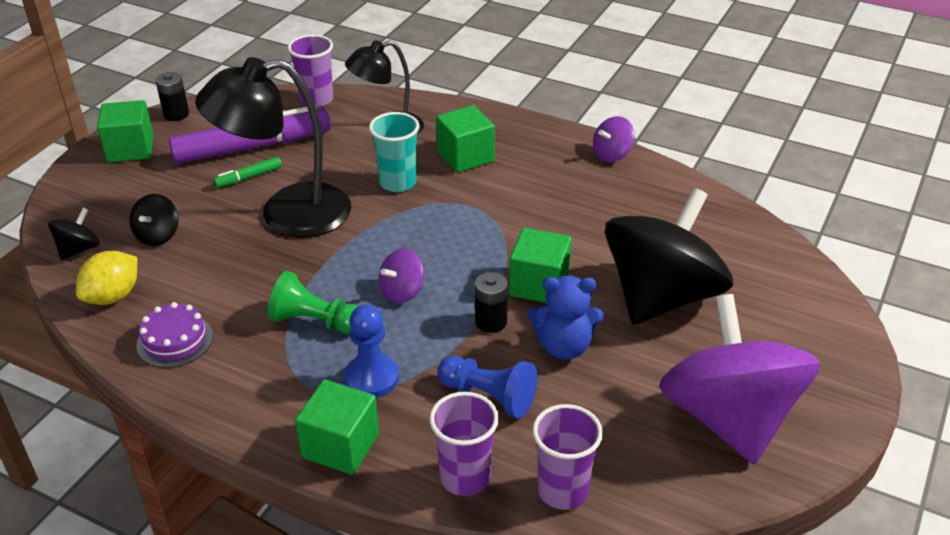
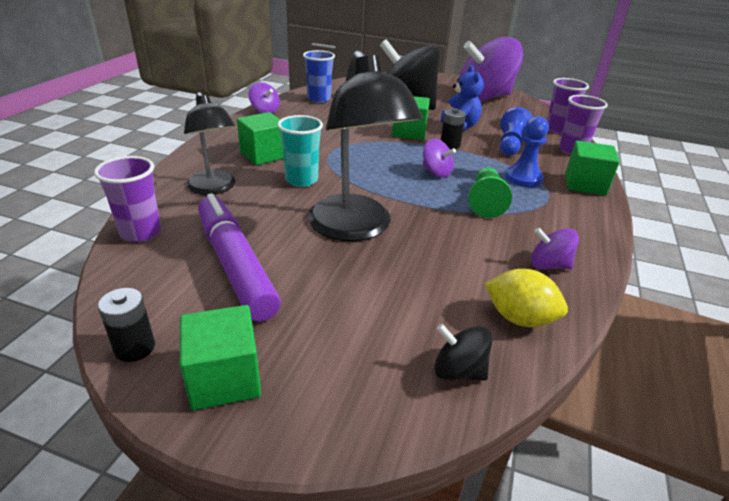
camera: 100 degrees left, 5 degrees down
black spinning top [130,194,179,246] -> none
purple cake [136,302,213,368] -> purple spinning top [531,228,579,270]
green marker [213,157,282,188] -> none
none -> blue cup [303,50,335,103]

